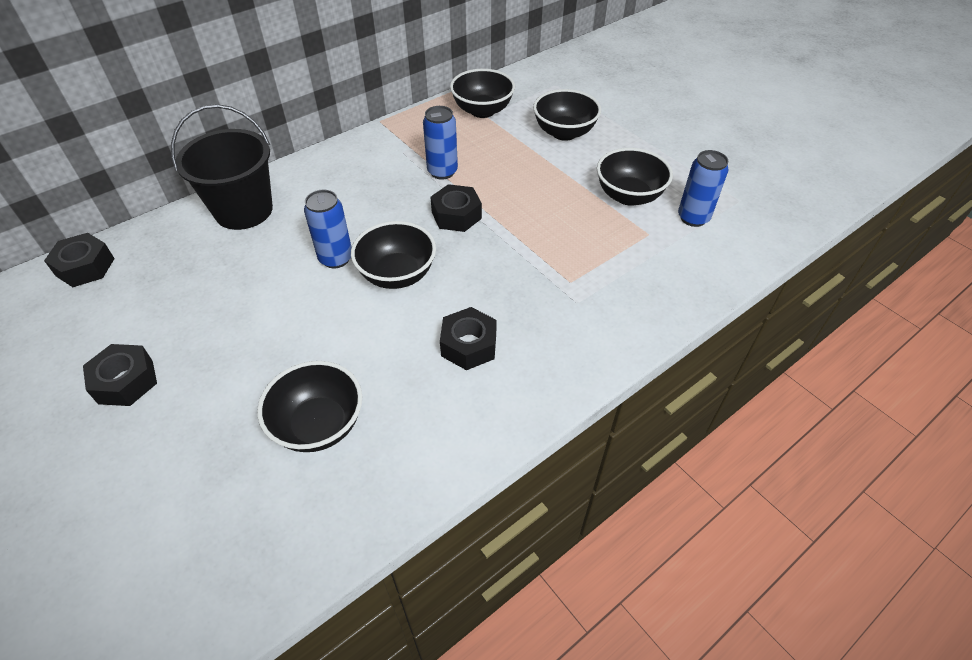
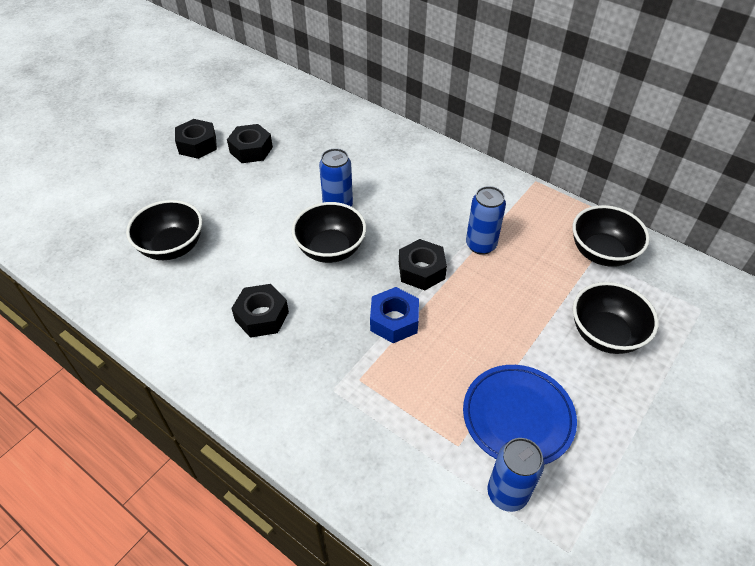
camera: 75 degrees right, 0 degrees up
black nut [44,233,115,287] -> black nut moved to [227,124,273,163]
black bucket [171,104,273,230] -> none
black bowl [597,148,673,206] -> blue plate [463,365,577,465]
none -> blue nut [370,287,419,343]

